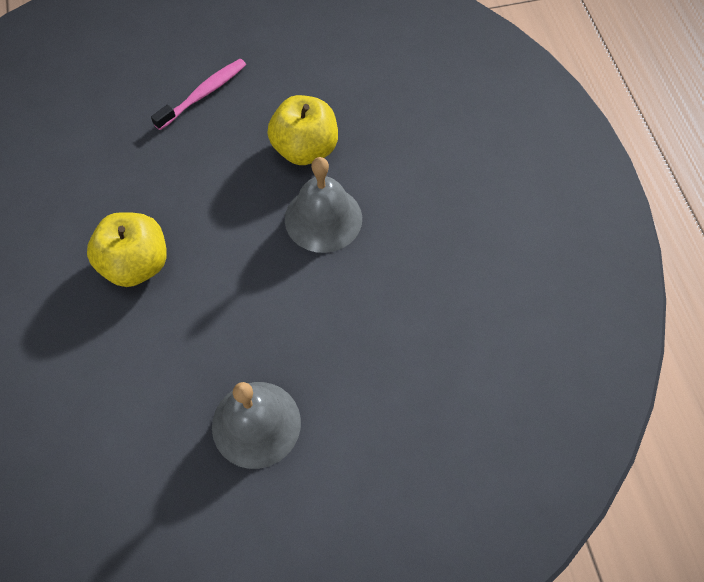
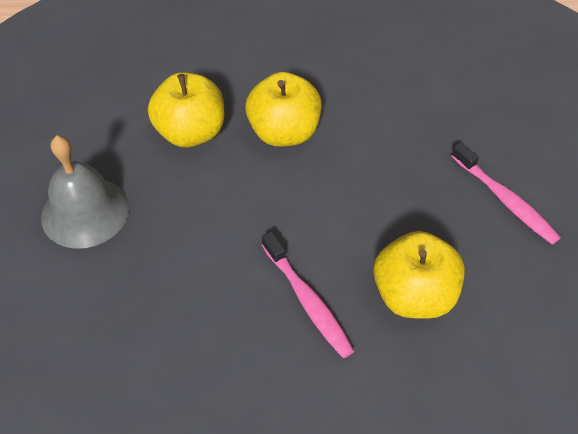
camera: 100 degrees right, 10 degrees down
grey bell [285,157,362,253] -> pink toothbrush [262,232,354,358]
none -> yellow apple [148,72,224,147]

